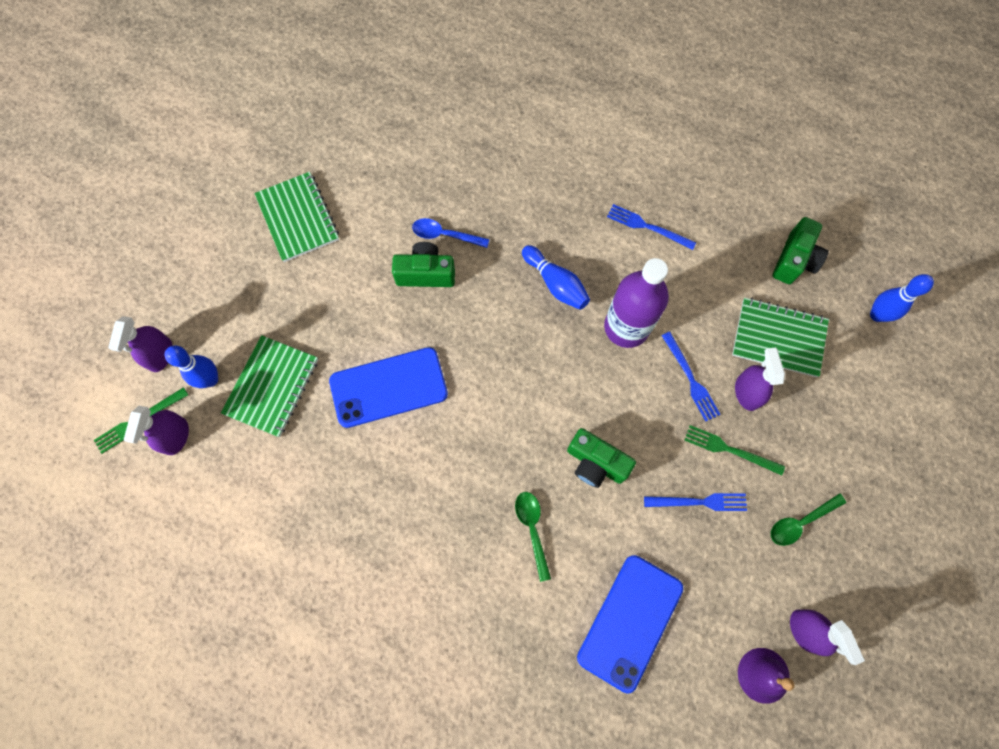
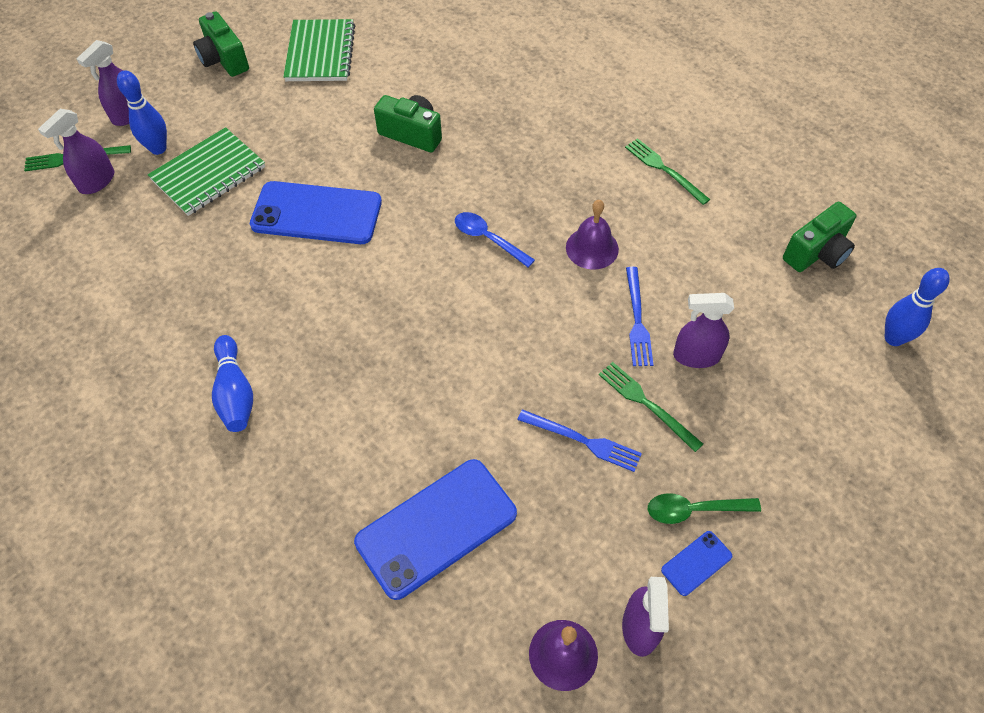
camera: 25 degrees right, 15 degrees down
blue spoon [412,218,490,248] -> blue spoon moved to [455,212,535,268]
green spoon [515,492,551,582] -> none
blue bowling pin [522,245,590,310] -> blue bowling pin moved to [212,335,253,432]
green camera [567,428,636,488] -> green camera moved to [193,12,249,77]
purple bottle [604,258,669,348] -> purple bell [566,200,619,270]
blue fork [607,204,696,250] -> green fork [625,138,710,205]
green notebook [732,298,829,377] -> none
purple spray bottle [735,347,785,411] -> purple spray bottle turned 105 degrees counterclockwise [673,293,734,368]
none -> blue phone [661,531,732,596]

